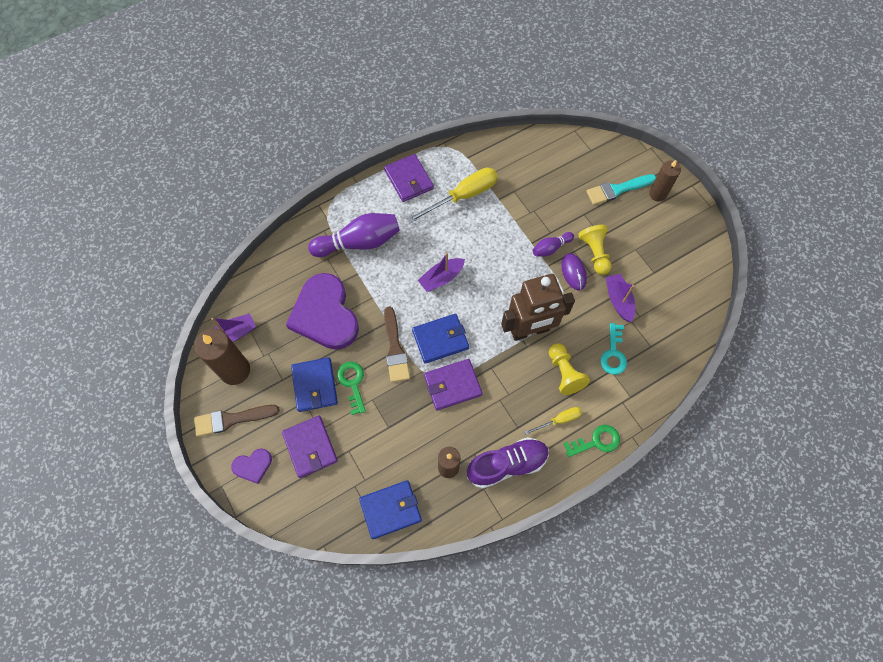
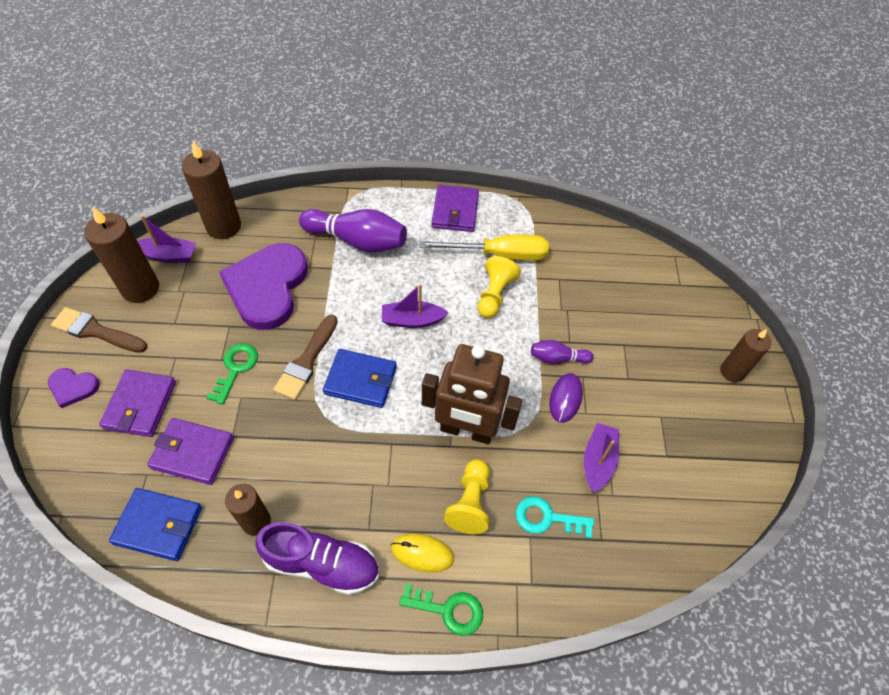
camera: 30 degrees right, 10 degrees down
blue wallet [291,357,338,412] -> none
purple wallet [424,359,482,411] -> purple wallet moved to [147,418,234,485]
yellow screwdriver [525,407,582,435] -> yellow mouse [391,533,454,573]
yellow pawn [578,225,611,275] -> yellow pawn moved to [477,256,521,318]
turquoise brush [586,174,656,205] -> none
turquoise key [600,323,627,375] -> turquoise key turned 60 degrees clockwise [515,496,594,539]
none -> brown candle [182,141,241,239]

